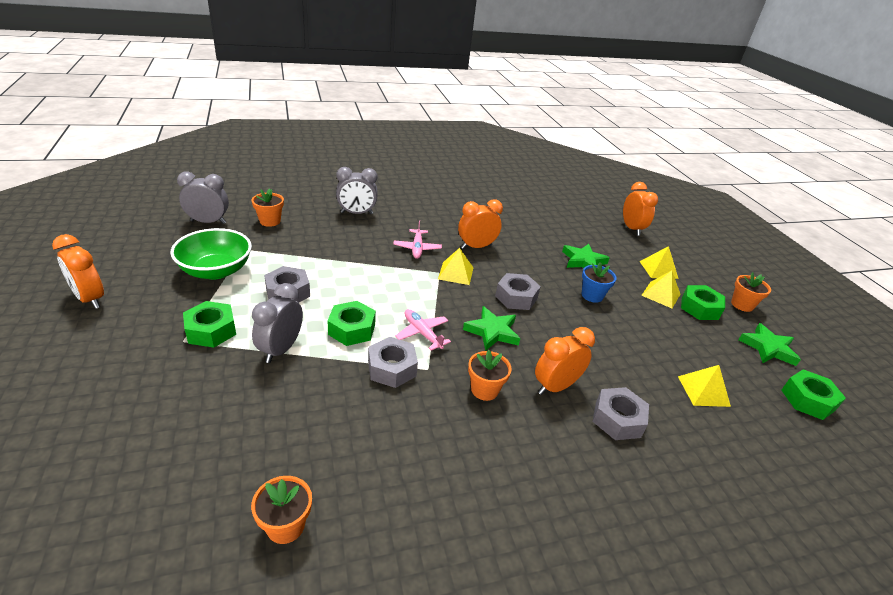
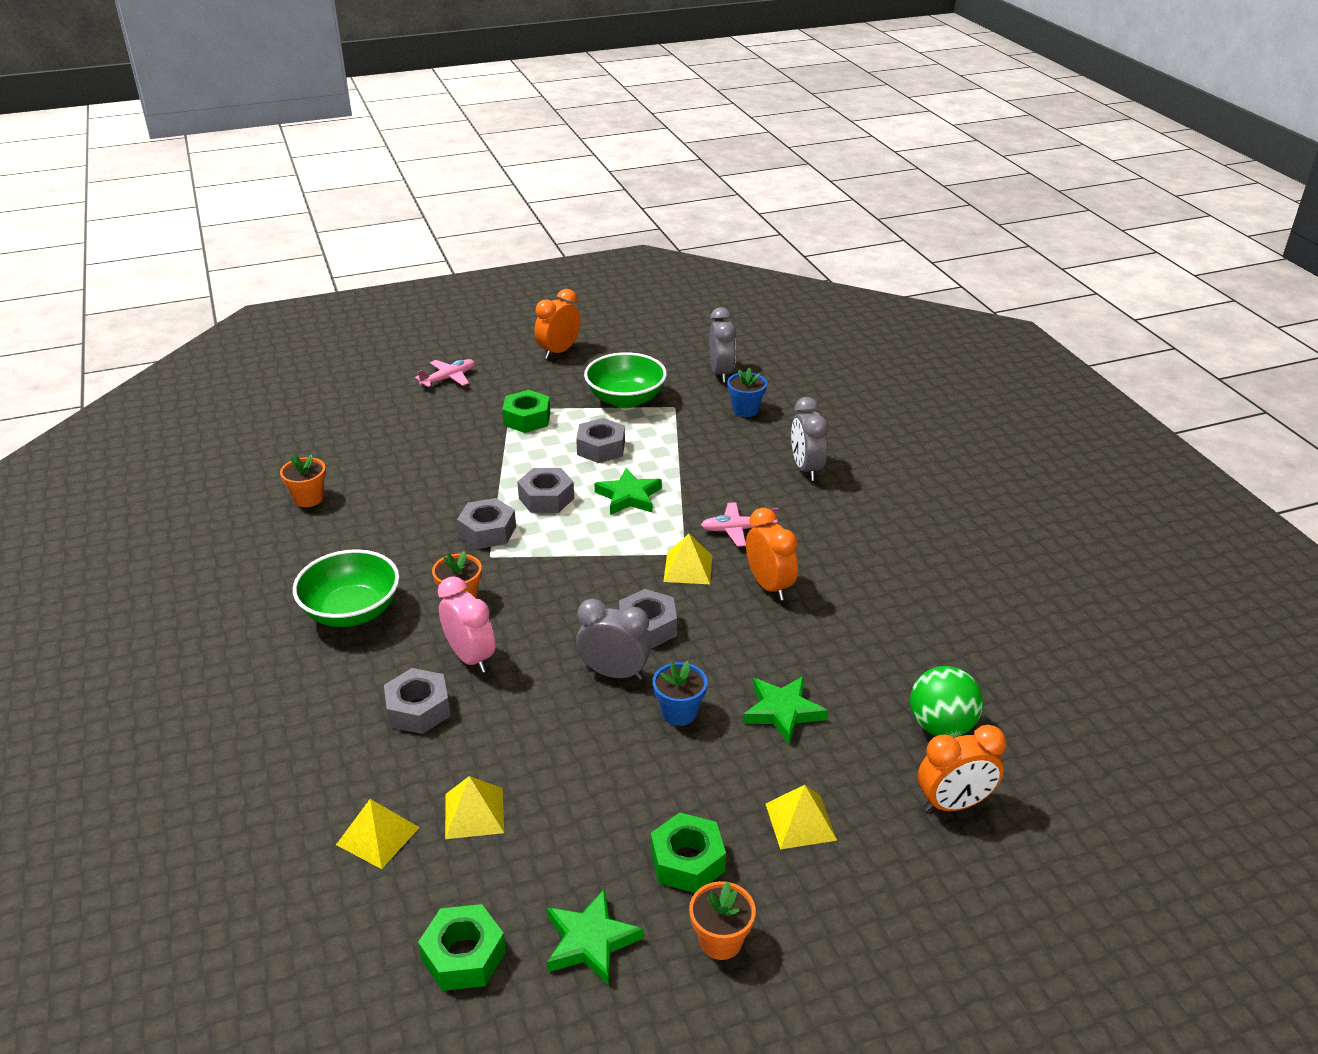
camera: 90 degrees right, 0 degrees up
orange flower pot [252,188,284,227] -> blue flower pot [727,367,767,417]
grey clock [252,283,303,363] -> grey clock moved to [576,599,652,680]
green nut [327,301,376,346] -> grey nut [517,468,574,513]
pink plane [395,309,451,351] -> pink plane moved to [415,359,474,387]
green star [463,306,520,351] -> green star moved to [594,468,662,515]
orange clock [535,327,595,395] -> pink clock [438,576,495,673]
yellow pyramid [641,270,680,308] -> yellow pyramid moved to [336,799,420,869]
none -> green bowl [293,549,399,627]
none -> green ball [910,666,983,737]

